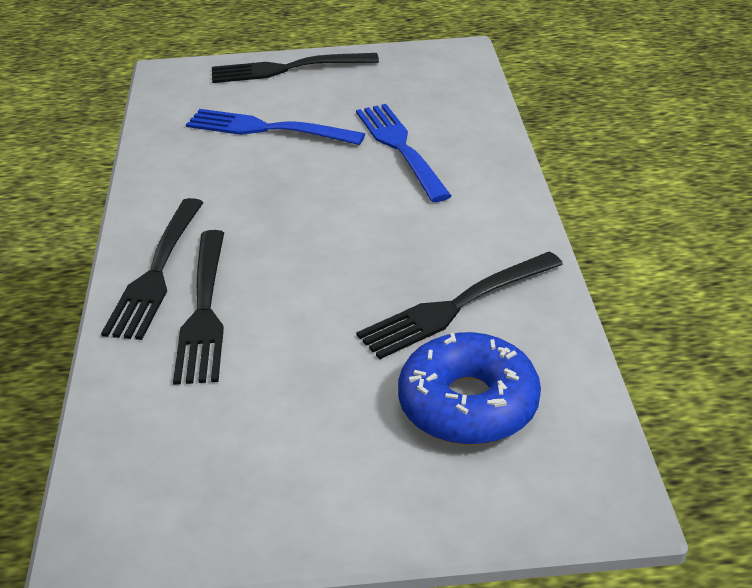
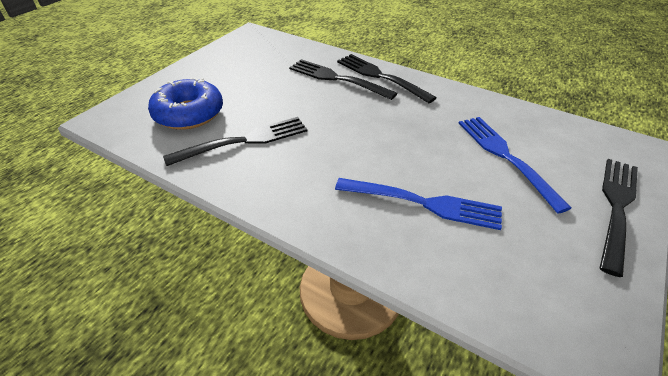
camera: 125 degrees right, 5 degrees up
blue fork [186,109,365,145] -> blue fork turned 75 degrees counterclockwise [458,117,571,214]
black fork [356,252,563,359] -> black fork turned 60 degrees clockwise [163,117,307,166]

